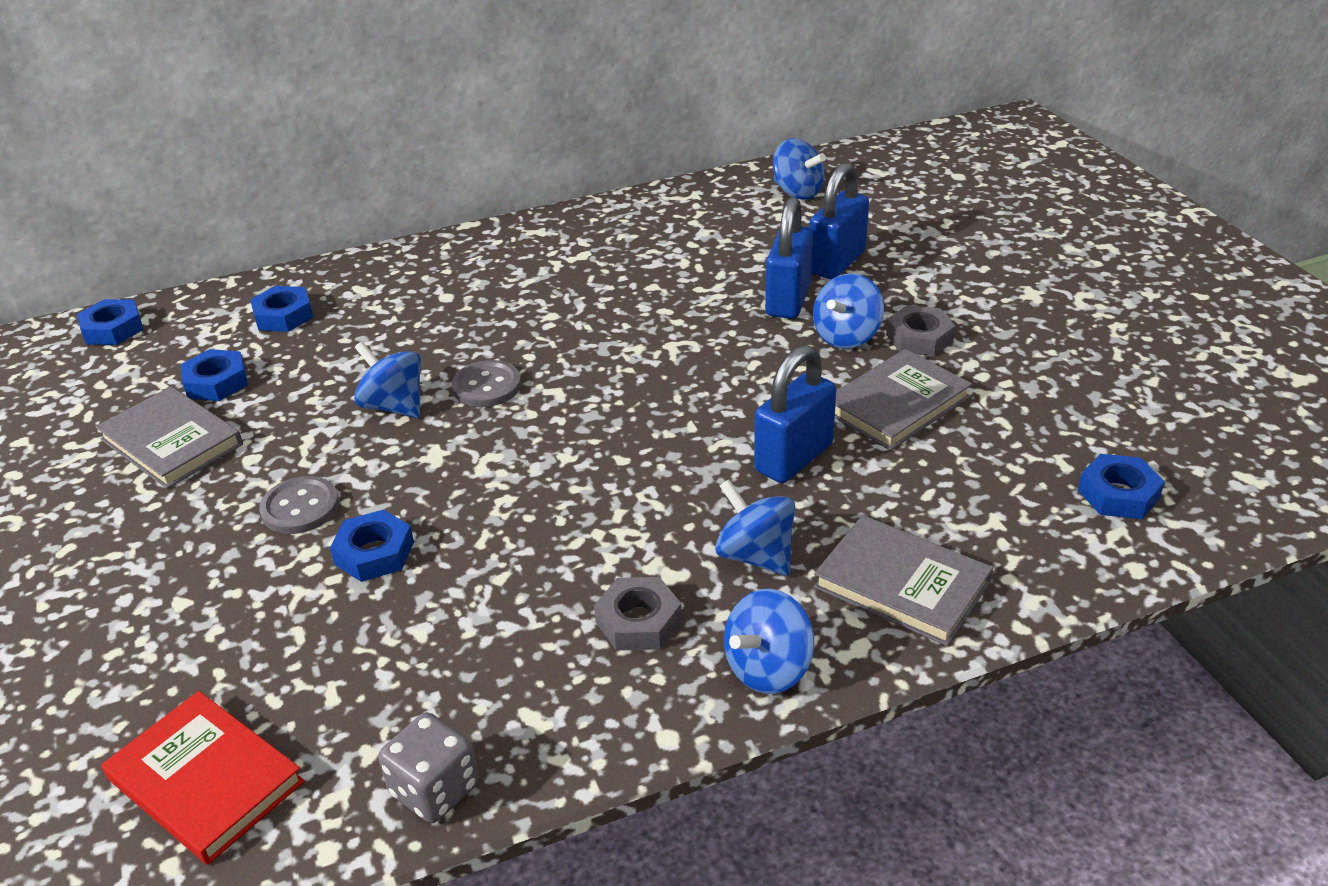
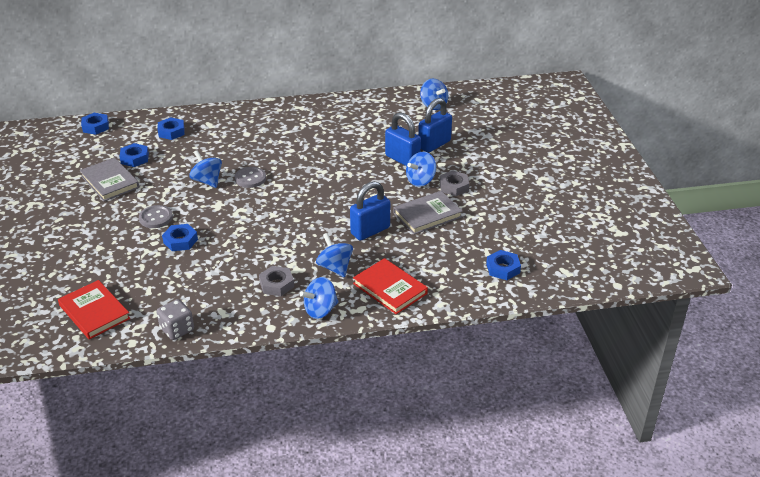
camera: 10 degrees right, 0 degrees up
blue padlock [765,197,813,319] -> blue padlock turned 75 degrees counterclockwise [385,112,421,166]
grey book [814,515,993,646] -> red book [353,258,428,314]

